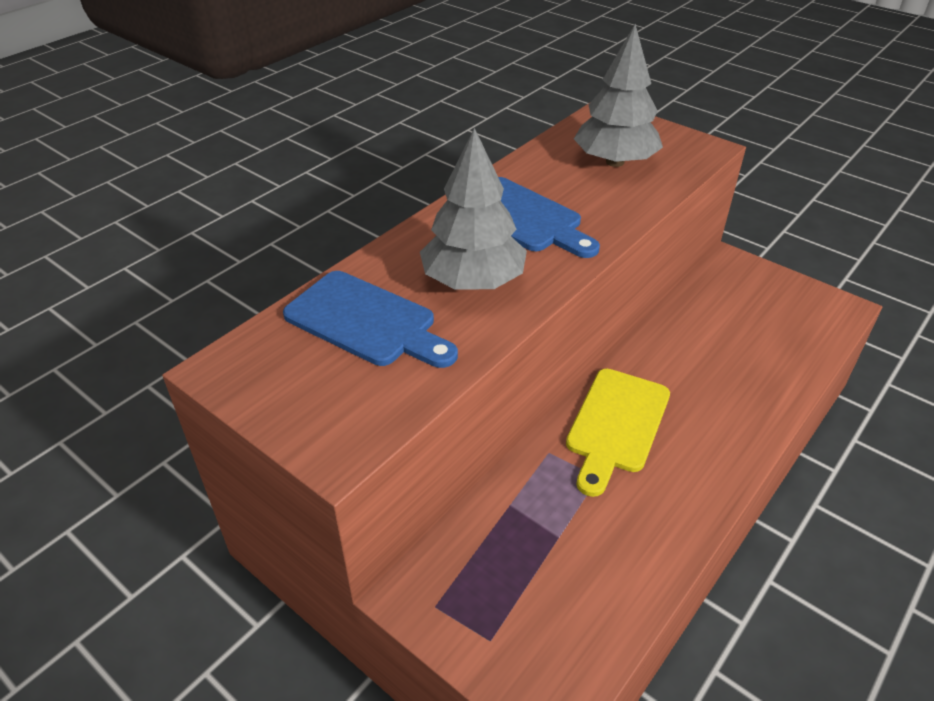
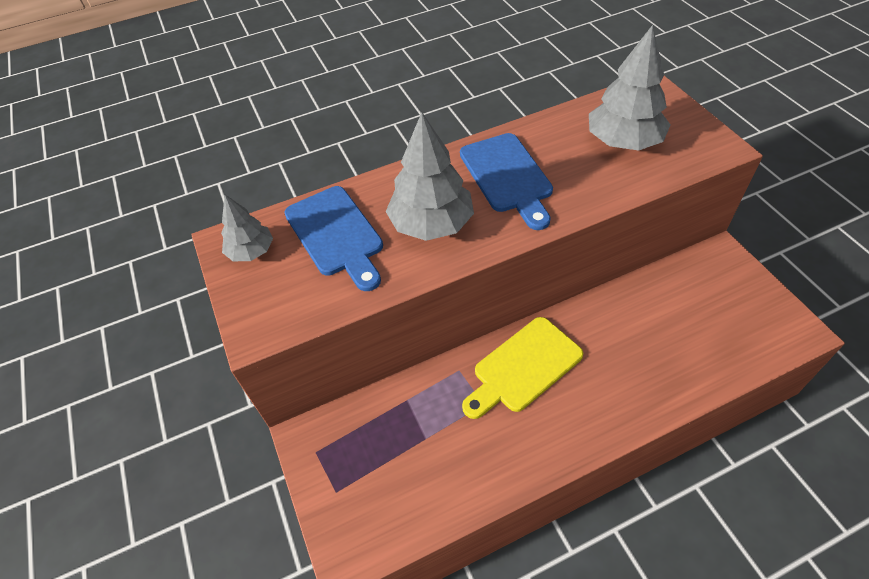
camera: 30 degrees right, 10 degrees up
none -> grey tree [221,195,273,261]

